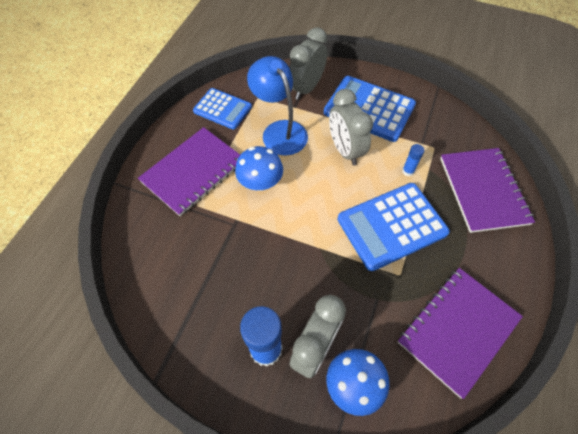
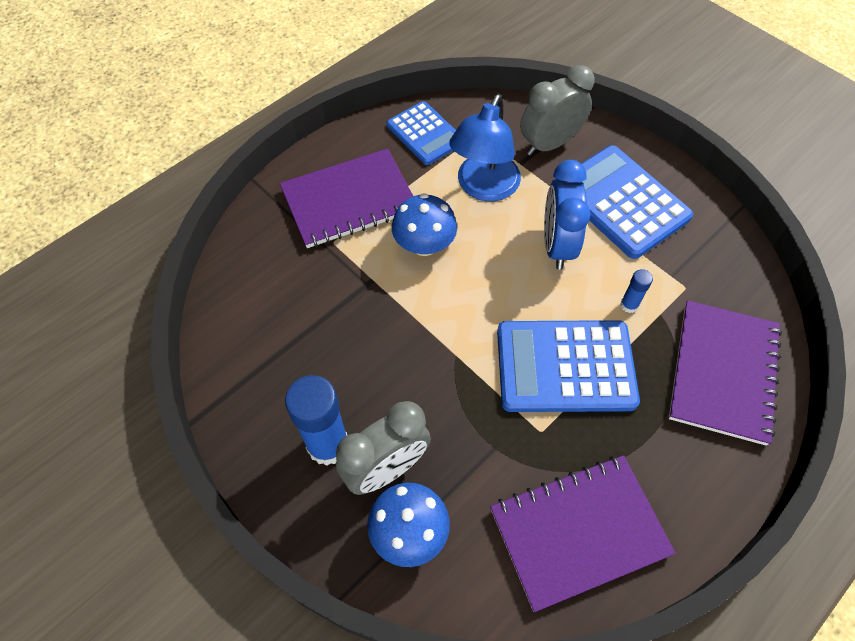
camera: 25 degrees right, 0 degrees up
blue lamp [247,56,308,156] -> blue lamp turned 150 degrees counterclockwise [449,94,521,201]
grey clock [329,89,373,166] -> blue clock [544,160,591,269]

